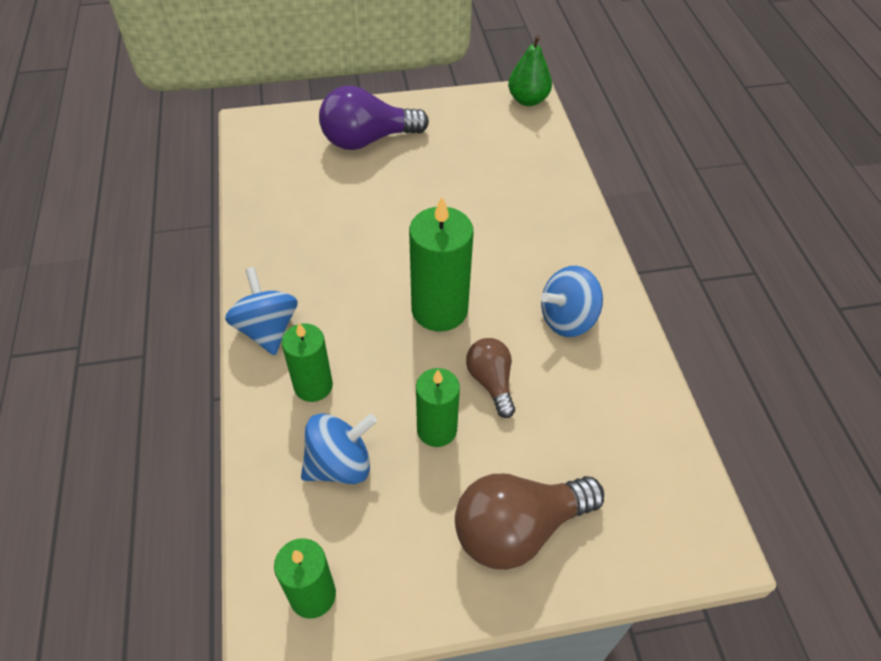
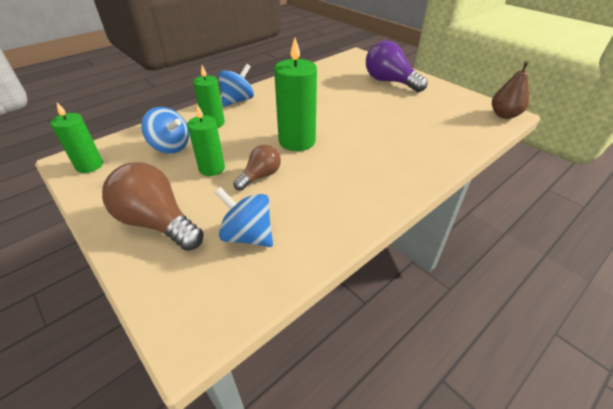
camera: 60 degrees right, 10 degrees down
green pear [508,35,552,106] -> brown pear [492,61,529,119]
blue spinning top [541,266,603,337] -> blue spinning top moved to [215,187,273,247]

